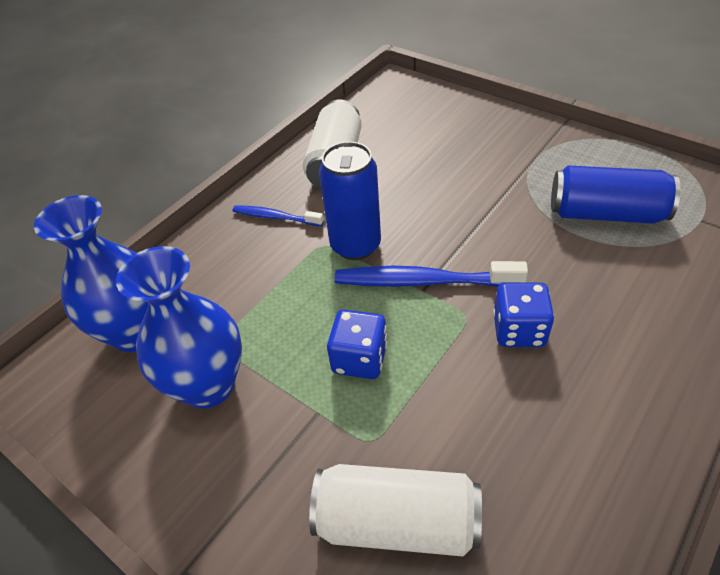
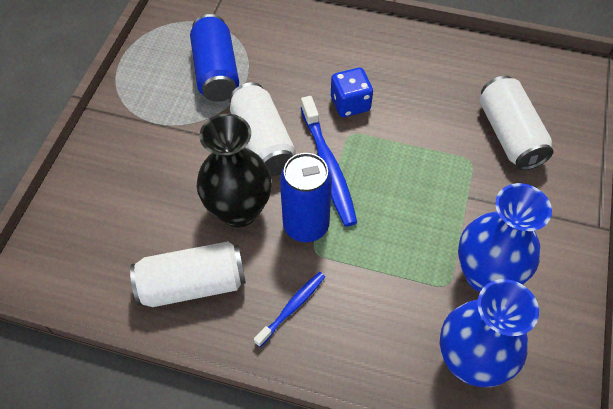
camera: 115 degrees left, 10 degrees up
blue toothbrush [232,205,324,226] -> blue toothbrush turned 135 degrees counterclockwise [254,272,325,347]
blue dice [327,310,387,379] -> none
none -> black vase [197,114,272,227]
none -> white can [230,82,296,176]

